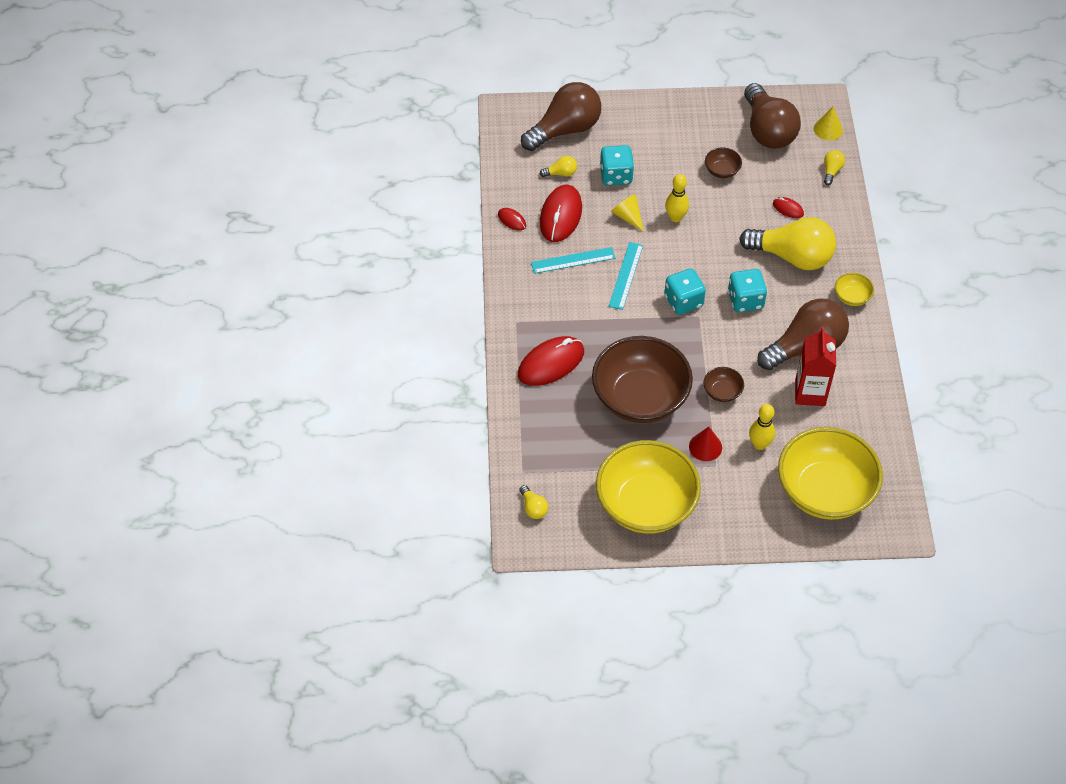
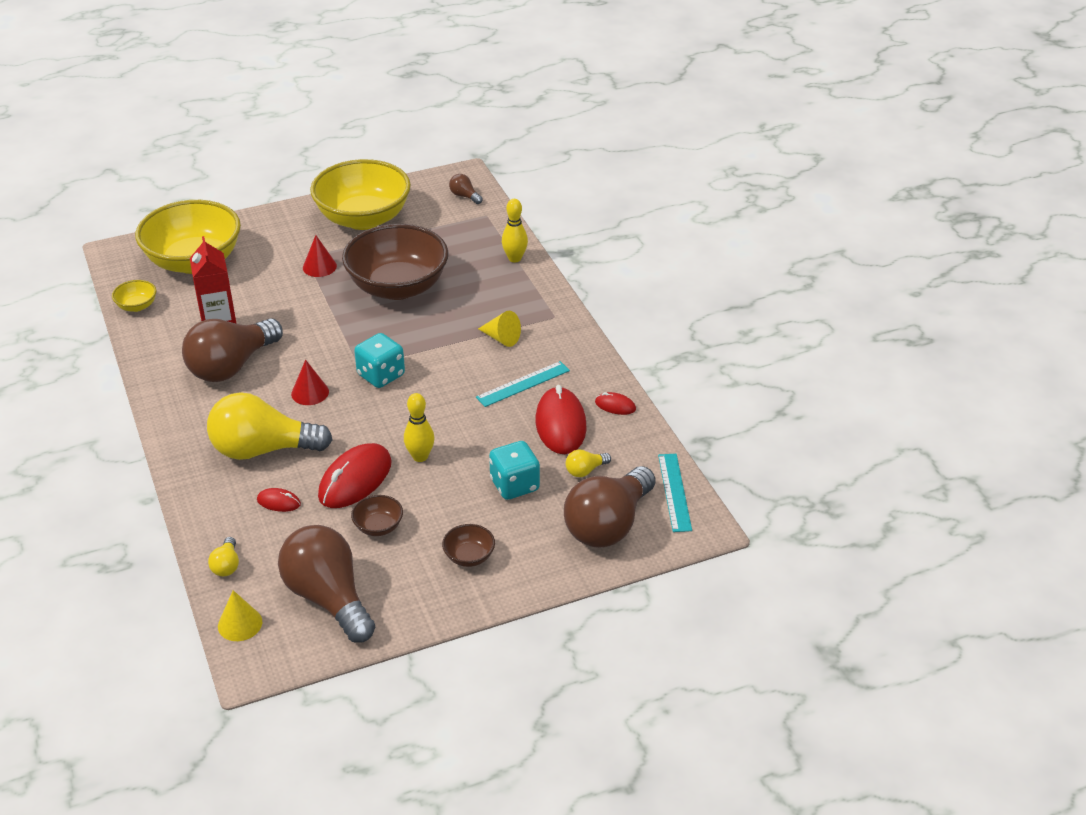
camera: 160 degrees right, 15 degrees down
red mouse [518,336,584,386] -> red mouse moved to [318,443,392,508]
yellow light bulb [519,485,548,519] -> brown light bulb [449,174,483,204]
turquoise ruler [609,242,643,310] -> turquoise ruler moved to [658,454,692,532]
yellow cone [611,194,644,232] -> yellow cone moved to [478,311,521,347]
brown bowl [704,367,744,402] -> brown bowl moved to [442,524,495,567]
turquoise dice [728,269,767,312] -> red cone [291,360,329,405]
yellow bowling pin [749,404,775,450] -> yellow bowling pin moved to [502,199,528,262]
yellow bowl [835,273,874,306] -> yellow bowl moved to [112,280,156,312]

